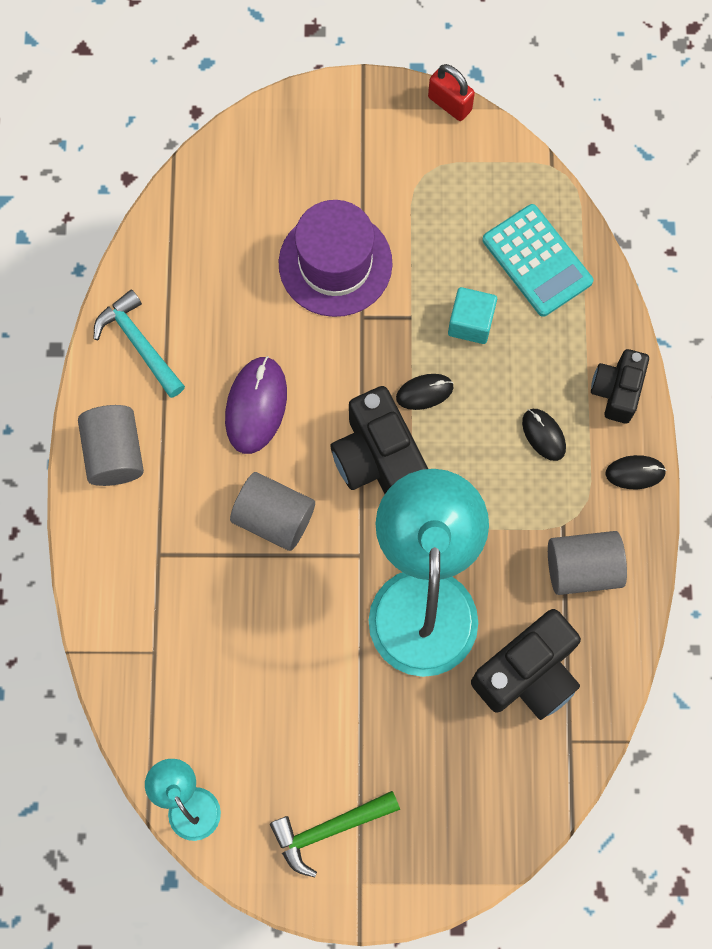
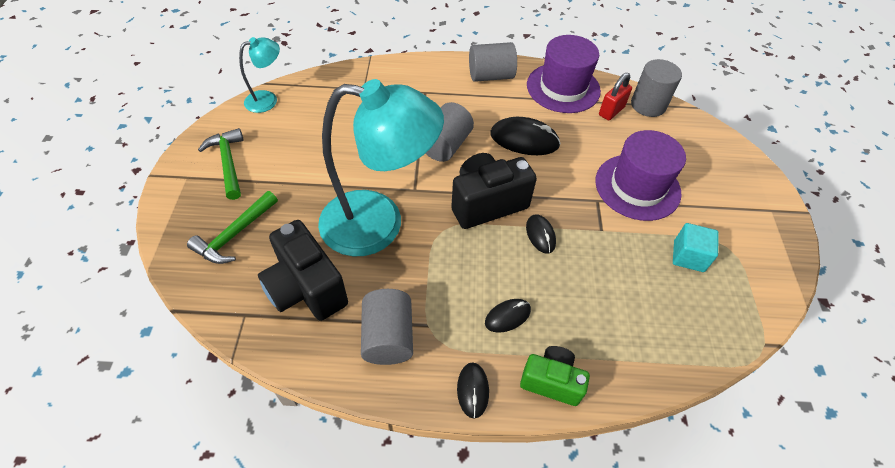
camera: 90 degrees right, 20 degrees down
turquoise hammer [94,289,185,398] -> purple hat [527,35,601,113]
purple mouse [225,356,287,454] -> black mouse [490,117,561,155]
red padlock [428,64,475,121] -> red padlock moved to [599,73,632,120]
turquoise cube [448,287,497,344] -> turquoise cube moved to [673,223,718,272]
turquoise calculator [482,204,593,317] -> none
black camera [591,349,649,424] -> green camera [520,346,590,406]
none -> green hammer [187,191,278,264]
none -> grey cylinder [631,59,682,117]

